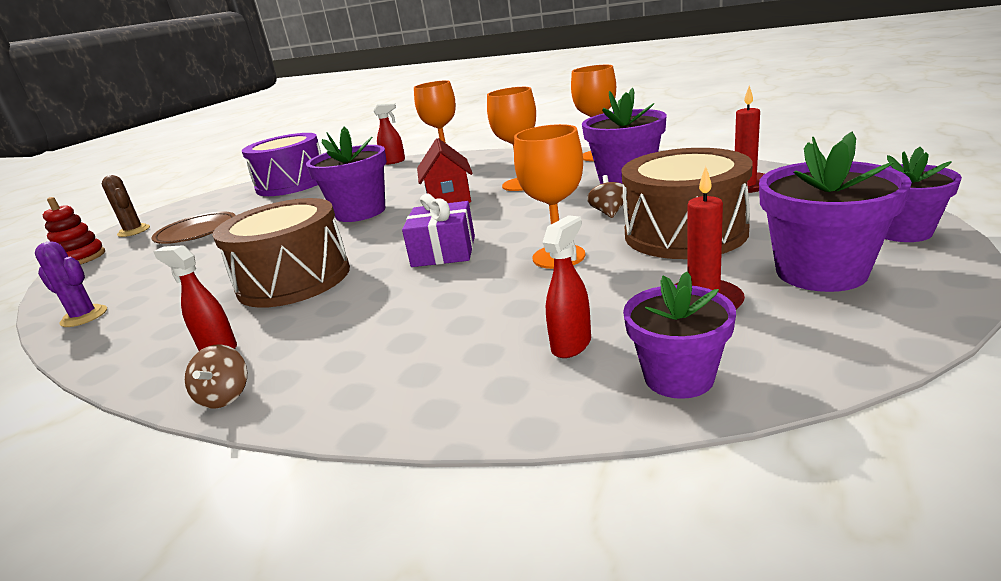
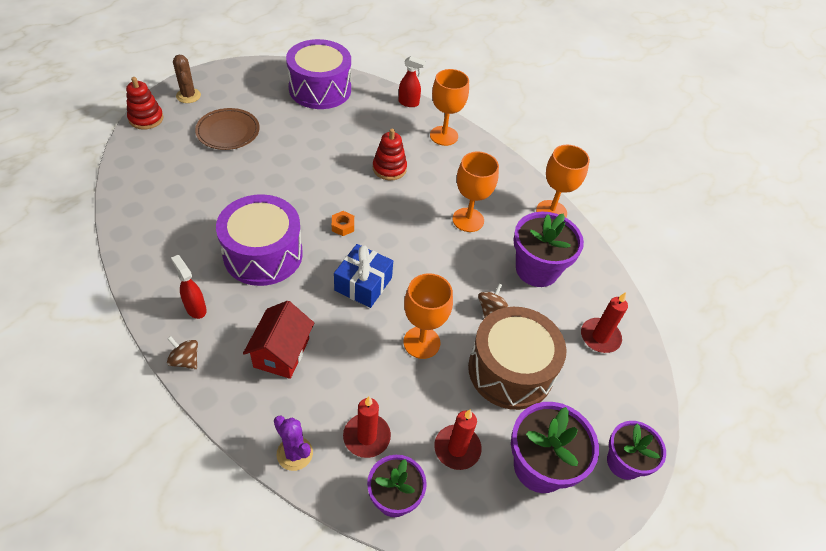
camera: 15 degrees right, 25 degrees up
purple cactus [35,241,107,327] -> purple cactus moved to [274,416,313,471]
brown spinning top [185,344,247,409] -> brown spinning top turned 105 degrees clockwise [167,336,198,369]
brown drum [212,198,350,308] -> purple drum [216,194,303,286]
purple flower pot [306,127,387,222] -> none
purple gift [402,193,475,267] -> blue gift [334,244,393,308]
red house [417,138,473,203] -> red house moved to [243,301,314,379]
red spray bottle [542,215,591,358] -> red candle [343,397,391,458]
none -> orange nut [332,211,354,236]
none -> red stacking toy [373,129,407,180]

